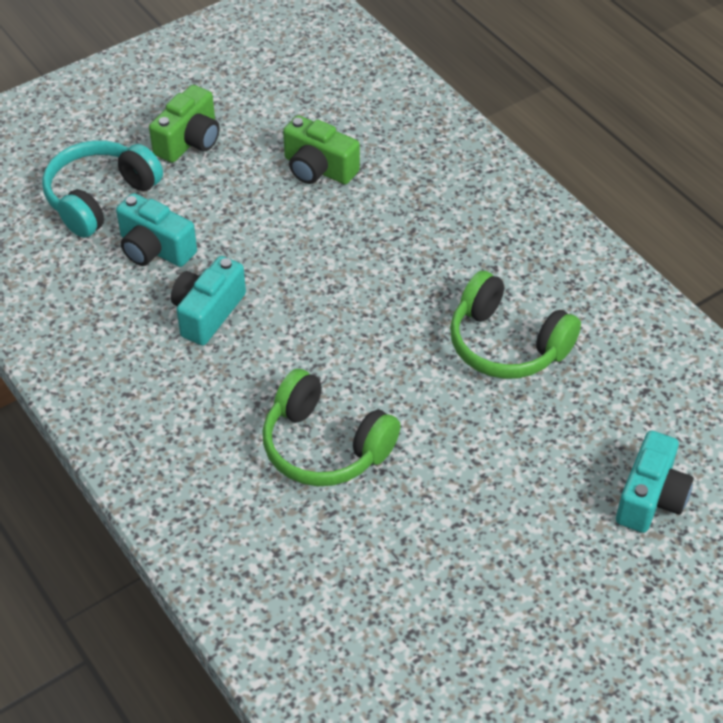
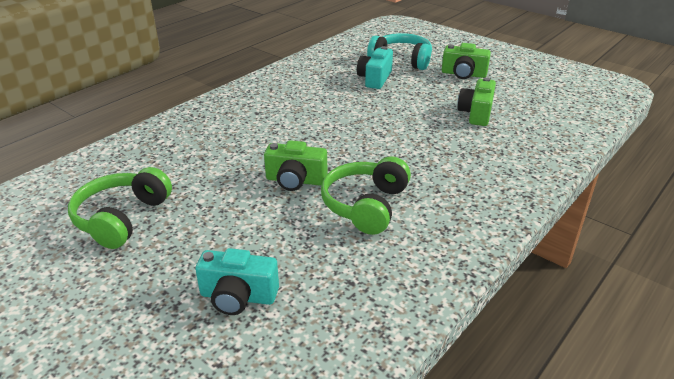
camera: 75 degrees right, 15 degrees down
turquoise camera [171,256,246,345] -> none
green headphones [262,369,400,486] -> green headphones moved to [68,167,172,249]
none -> green camera [264,140,327,191]

